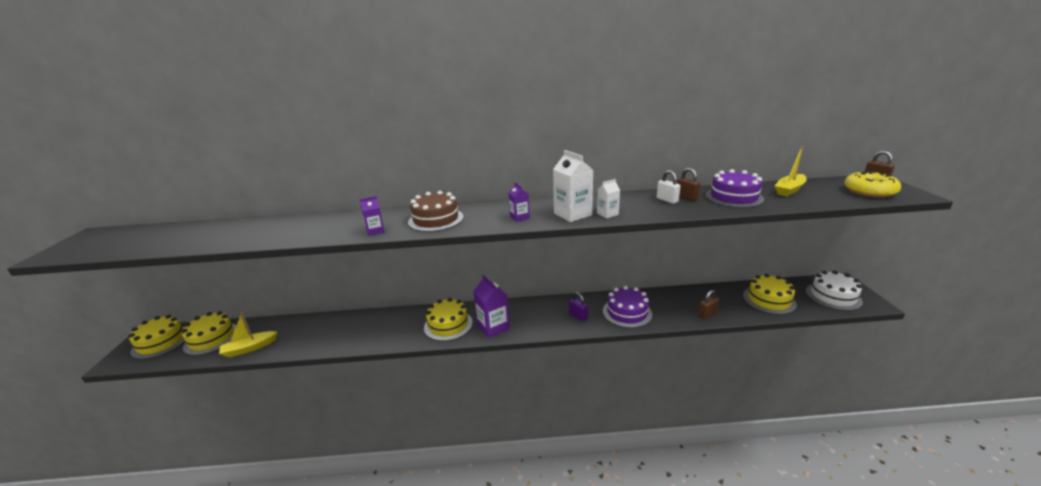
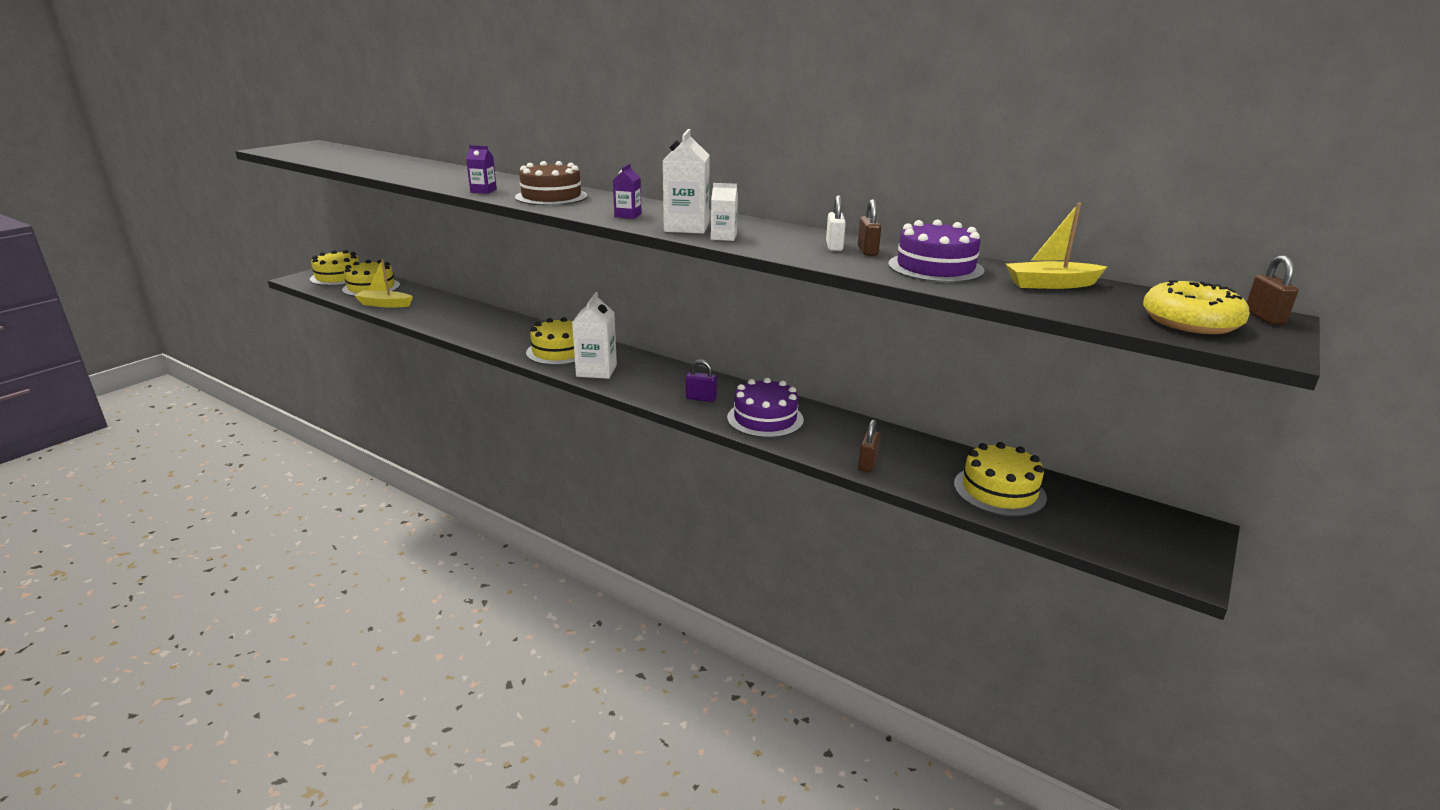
camera: 35 degrees right, 0 degrees up
purple carton [473,275,510,338] -> white carton [572,292,617,379]
purple padlock [569,292,588,322] -> purple padlock turned 75 degrees counterclockwise [686,359,717,402]
brown padlock [698,290,719,319] -> brown padlock turned 75 degrees counterclockwise [858,419,881,472]
white cake [806,271,863,311] -> none

